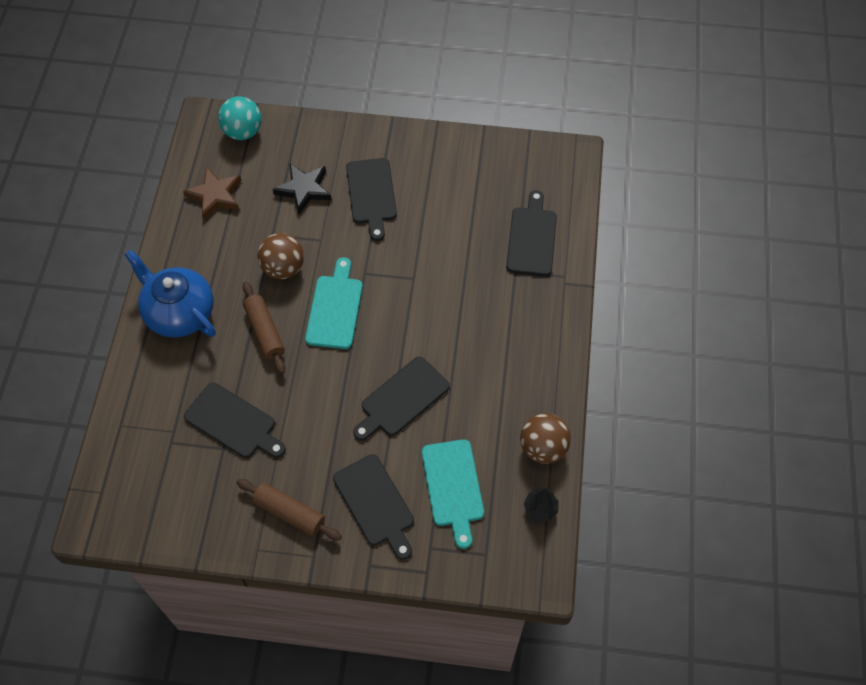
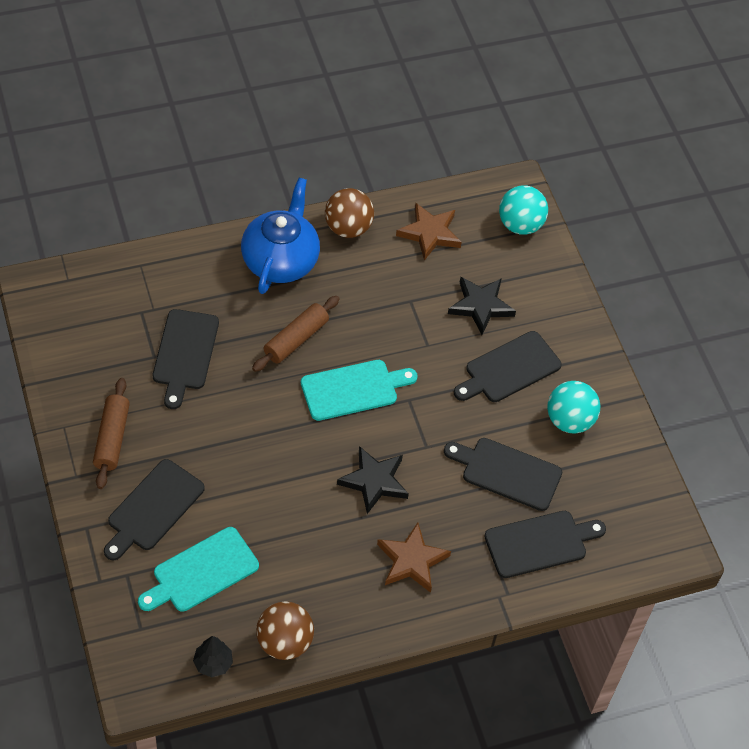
camera: 60 degrees right, 5 degrees down
brown ball [258,233,304,279] -> brown ball moved to [325,188,374,238]
black cutting board [353,357,450,441] -> black cutting board moved to [444,438,562,511]
none -> black star [337,446,409,514]
none -> brown star [377,523,451,593]
none -> turquoise ball [547,381,600,434]

